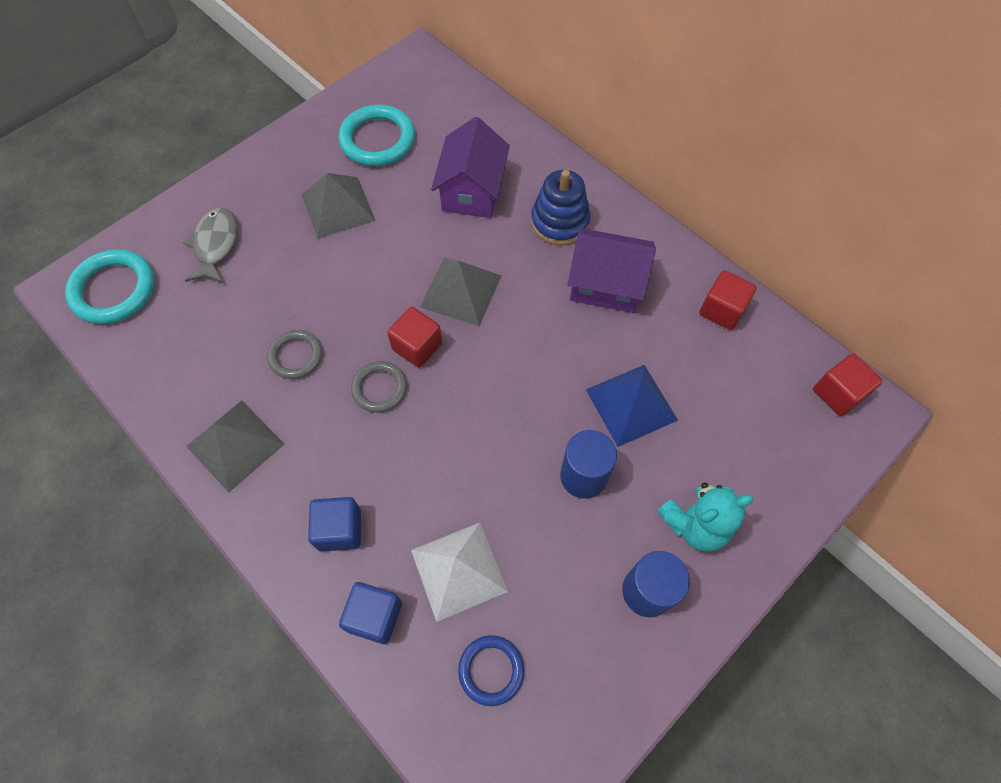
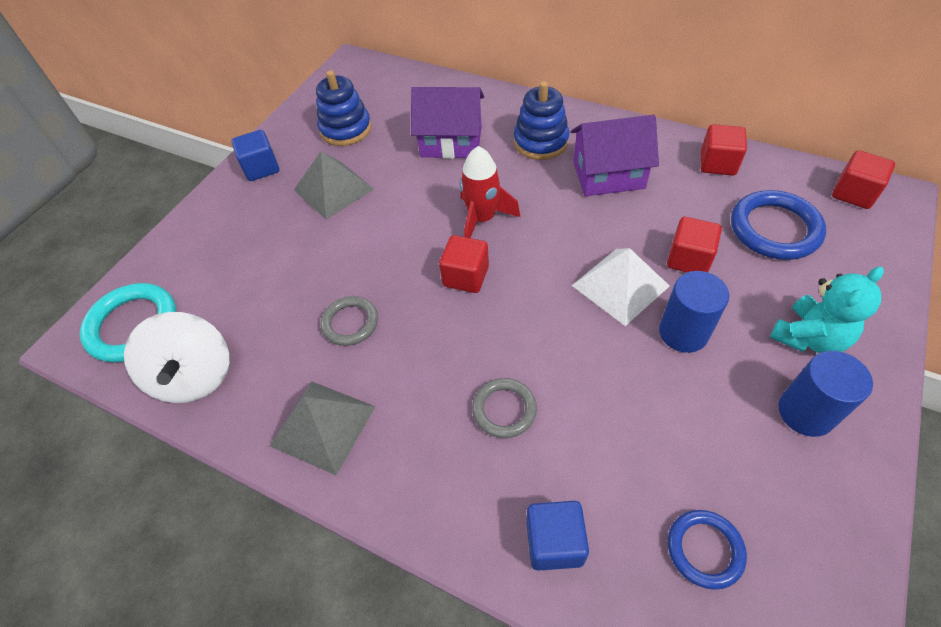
camera: 15 degrees left, 10 degrees down
grey fish [183,208,238,283] -> none
blue cube [308,497,361,552] -> blue cube moved to [232,130,279,181]
turquoise ring [338,105,415,166] -> blue stacking toy [316,70,372,146]
grey ring [351,361,407,413] -> grey ring moved to [472,378,537,438]
white pyramid [411,523,508,622] -> white pyramid moved to [572,248,670,326]
grey pyramid [420,258,501,326] -> red rocket [460,146,520,238]
purple house [431,117,510,218] -> purple house turned 75 degrees counterclockwise [411,87,484,159]
blue pyramid [586,365,678,447] -> red cube [667,217,722,273]
none -> white spinning top [124,312,229,403]
none -> blue ring [731,190,826,260]

